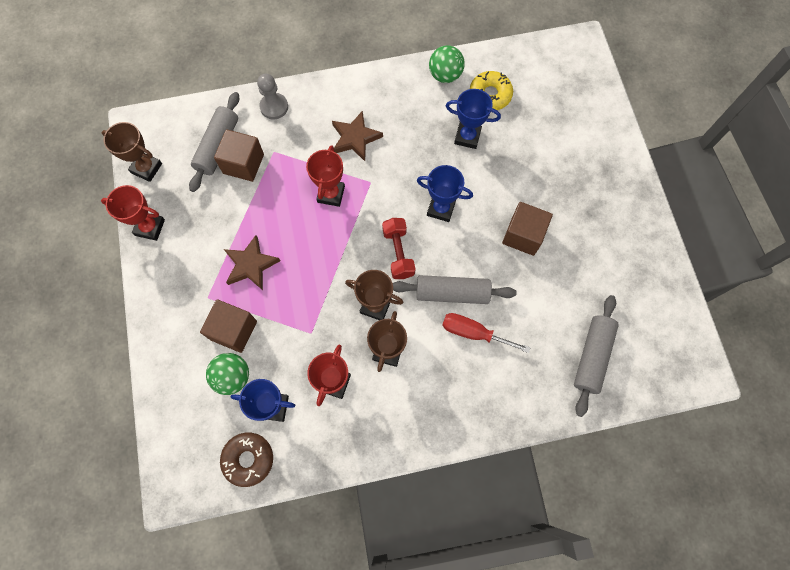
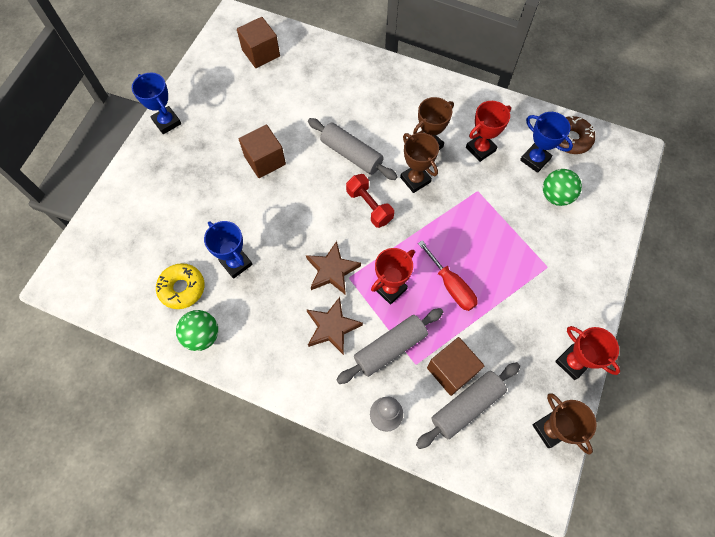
camera: 145 degrees left, 5 degrees down
brown cube [200,299,257,353] -> brown cube moved to [237,17,280,68]
brown star [224,235,280,290] -> brown star moved to [306,241,361,295]
red dumbbell [382,218,416,279] -> red dumbbell turned 60 degrees counterclockwise [346,174,394,228]
blue trophy [417,165,473,222] -> blue trophy moved to [132,73,181,134]
red screwdriver [442,313,531,353] -> red screwdriver moved to [418,240,478,311]
grey rolling pin [574,295,619,417] -> grey rolling pin moved to [336,308,443,384]

